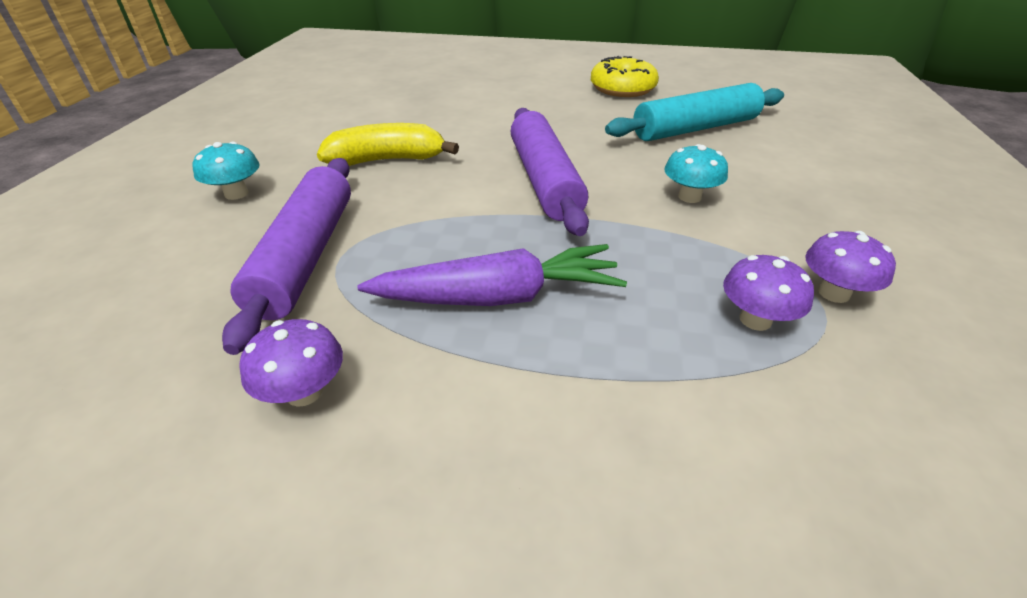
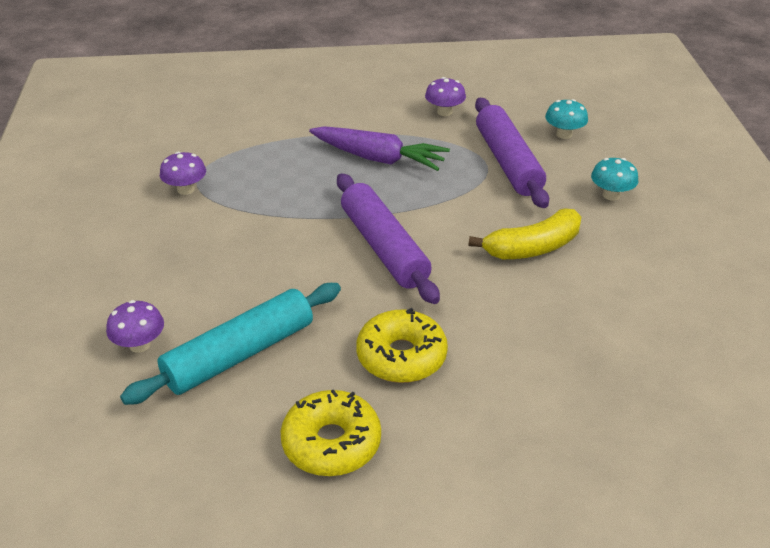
camera: 165 degrees right, 0 degrees up
purple carrot [358,244,627,306] -> purple carrot turned 135 degrees counterclockwise [309,126,450,171]
turquoise mushroom [664,144,728,203] -> turquoise mushroom moved to [545,99,588,139]
purple mushroom [723,255,814,331] -> purple mushroom moved to [106,300,164,353]
none -> yellow donut [356,308,448,383]

